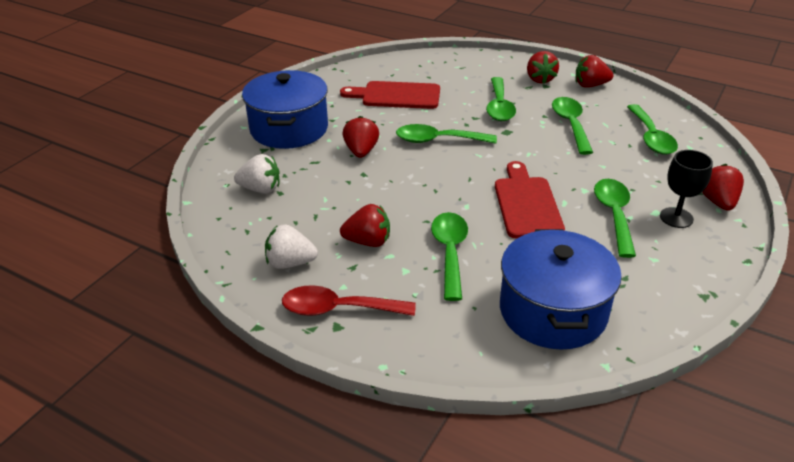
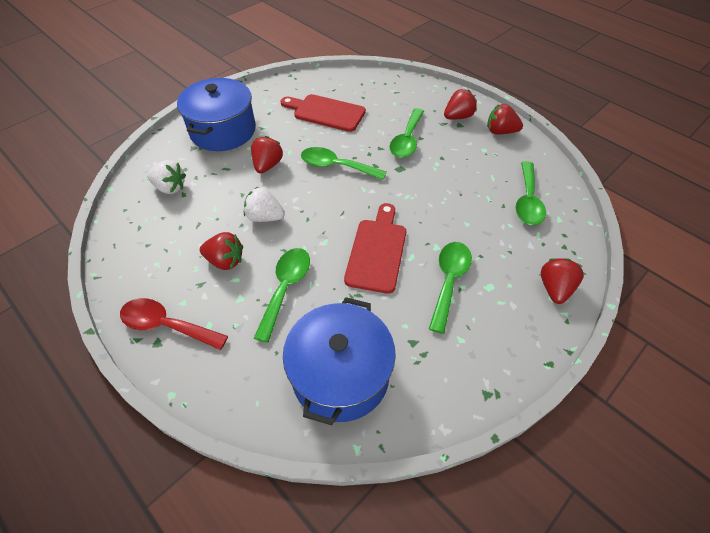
camera: 15 degrees right, 15 degrees up
white strawberry [265,224,318,269] -> white strawberry moved to [244,187,285,222]
red strawberry [527,51,559,84] -> red strawberry turned 135 degrees counterclockwise [444,89,477,120]
green spoon [552,97,593,155] -> none
black goblet [660,150,713,228] -> none

